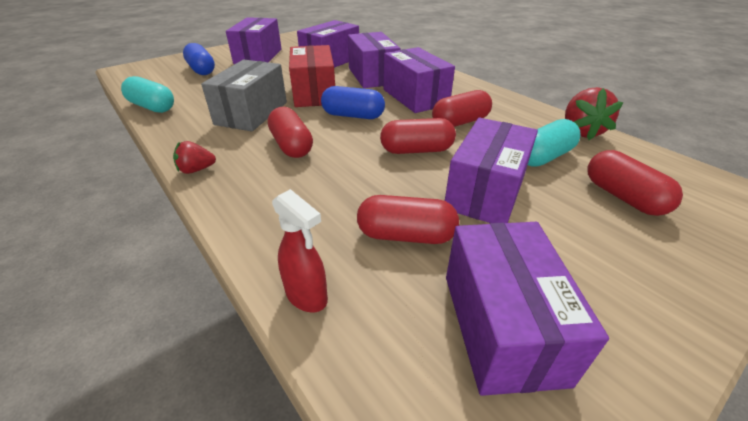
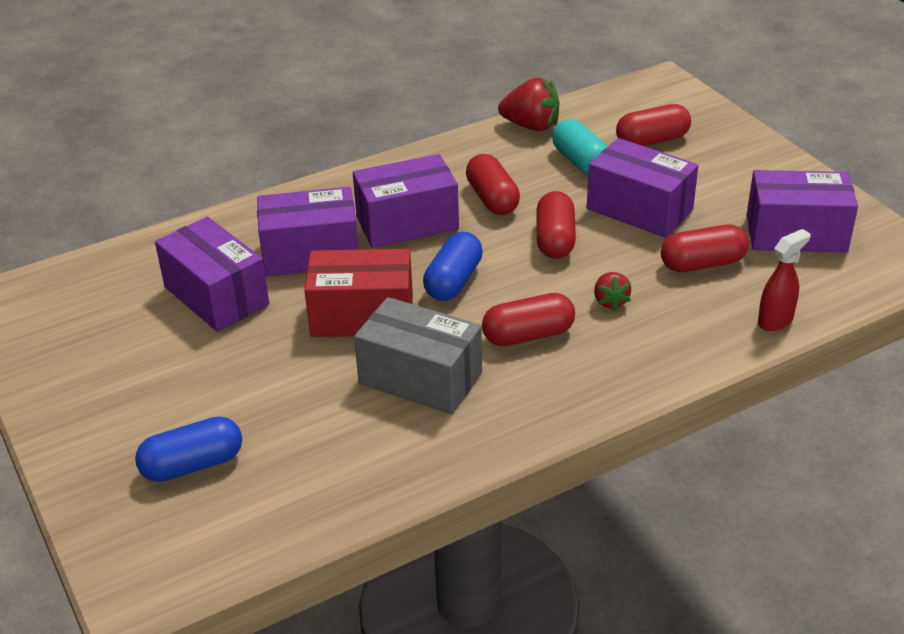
camera: 80 degrees left, 0 degrees up
turquoise capsule [121,76,174,113] -> none
red strawberry [173,141,216,174] -> red strawberry moved to [594,272,631,311]
purple box [226,17,282,64] -> none
red capsule [357,195,459,244] -> red capsule turned 60 degrees clockwise [661,224,749,272]

